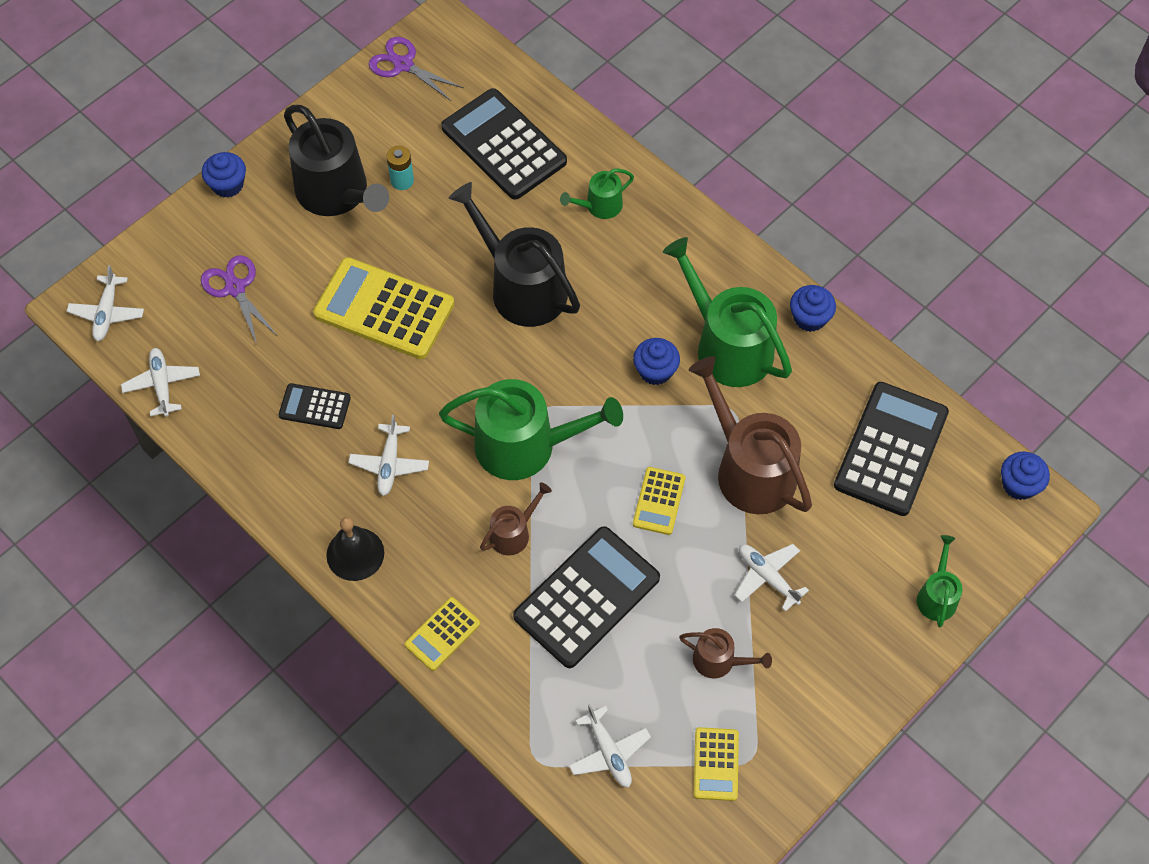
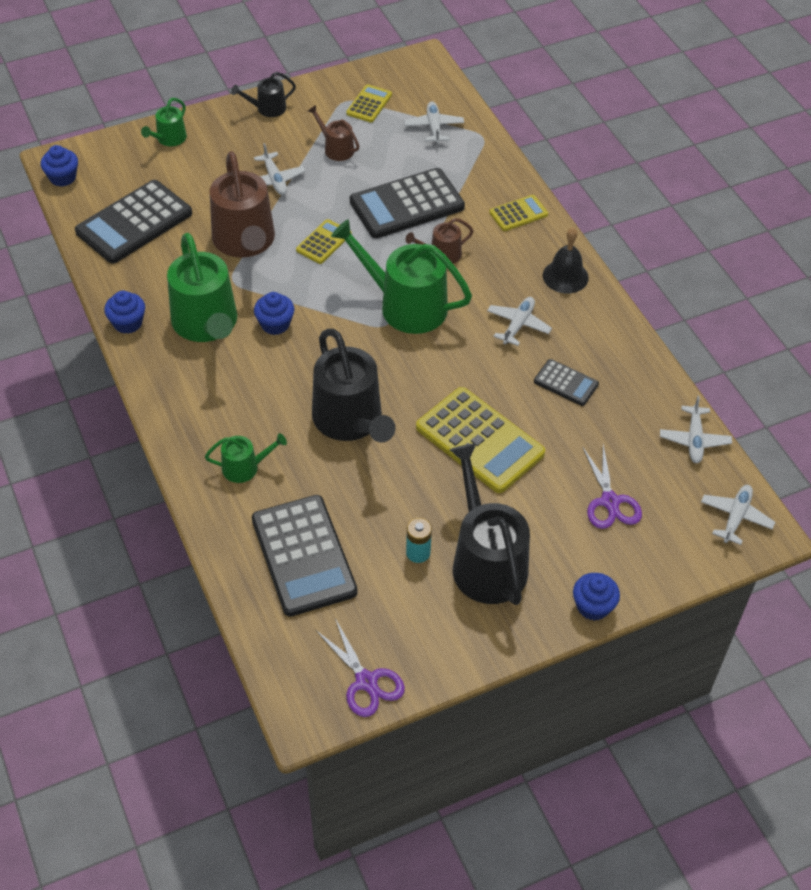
camera: 160 degrees left, 10 degrees down
none -> black watering can [231,72,296,117]

